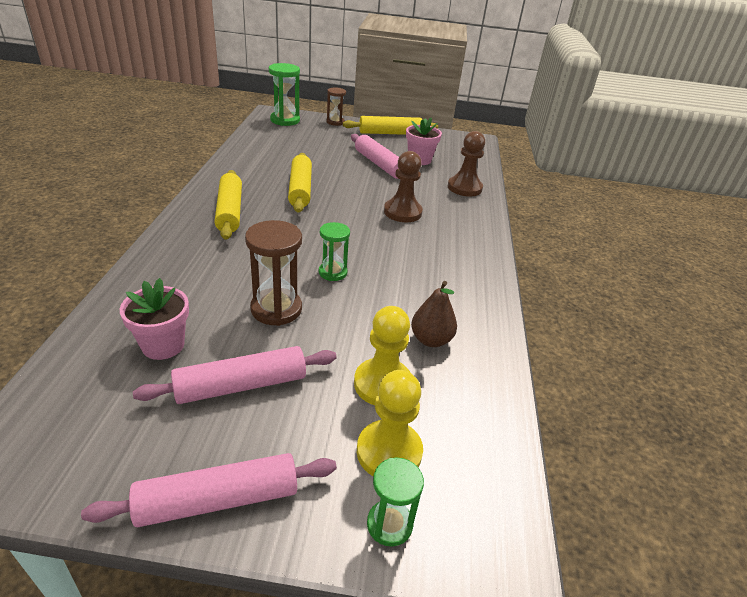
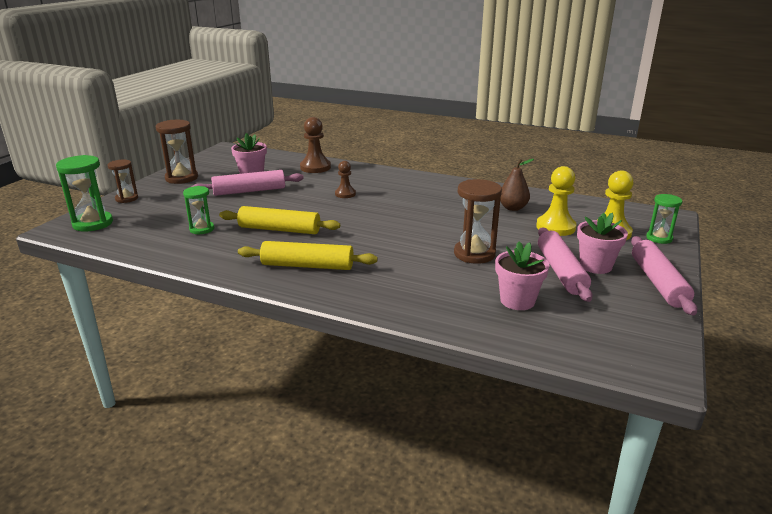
camera: 70 degrees left, 10 degrees down
green hourglass [319,222,350,281] -> green hourglass moved to [183,186,214,234]
yellow rolling pin [343,116,438,135] -> brown hourglass [156,120,198,184]
brown pawn [384,151,423,222] -> brown pawn [335,161,356,198], size x0.61
none -> pink flower pot [577,213,628,274]

